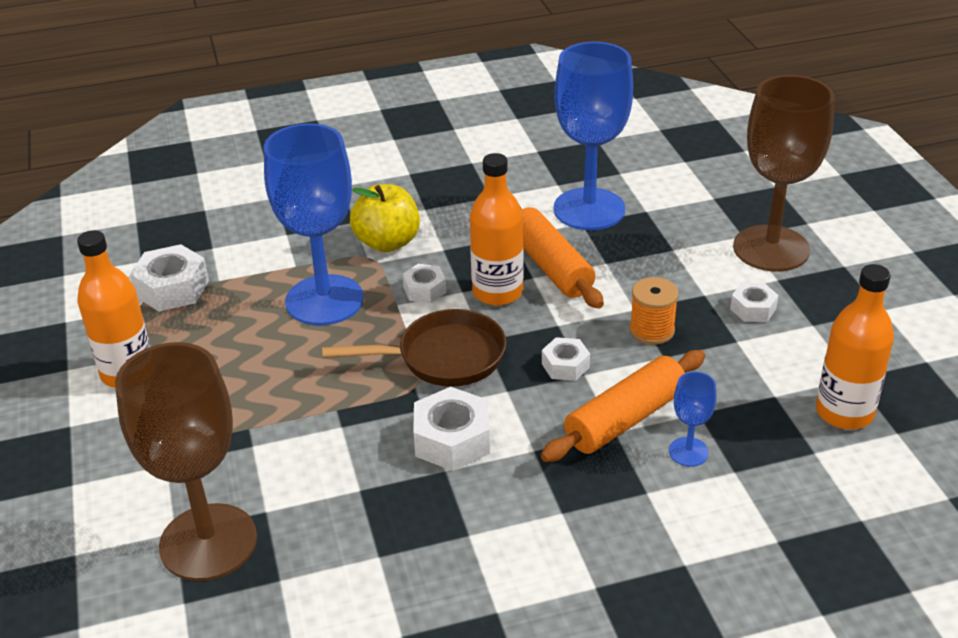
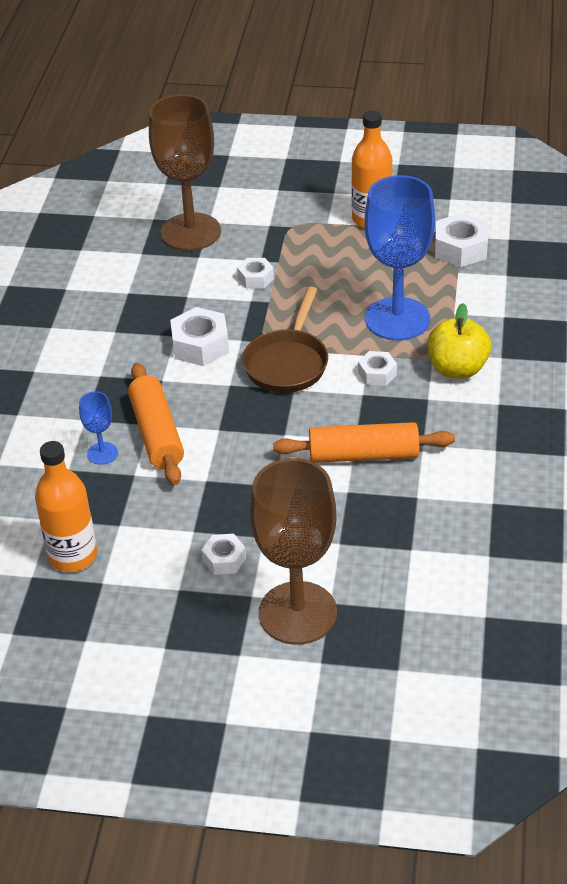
camera: 115 degrees right, 5 degrees up
orange bottle [470,153,523,306] -> none
white nut [542,337,590,381] -> white nut moved to [237,258,274,288]
blue goblet [554,42,633,230] -> none
orange spool [629,277,679,345] -> none

